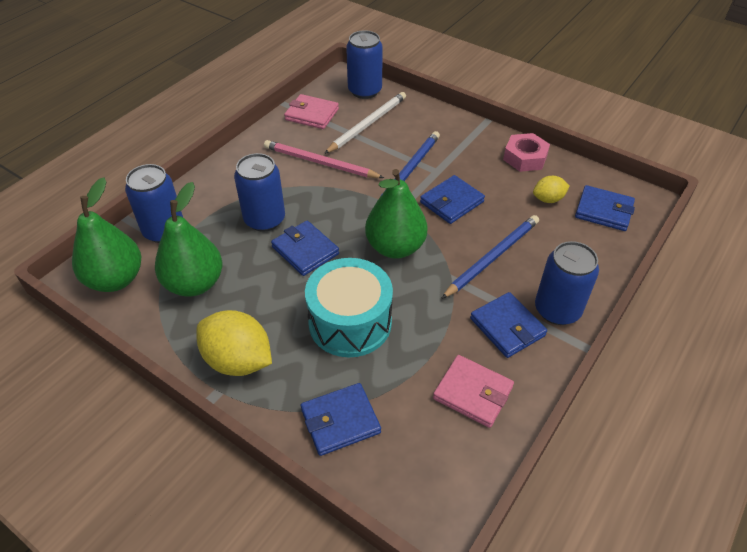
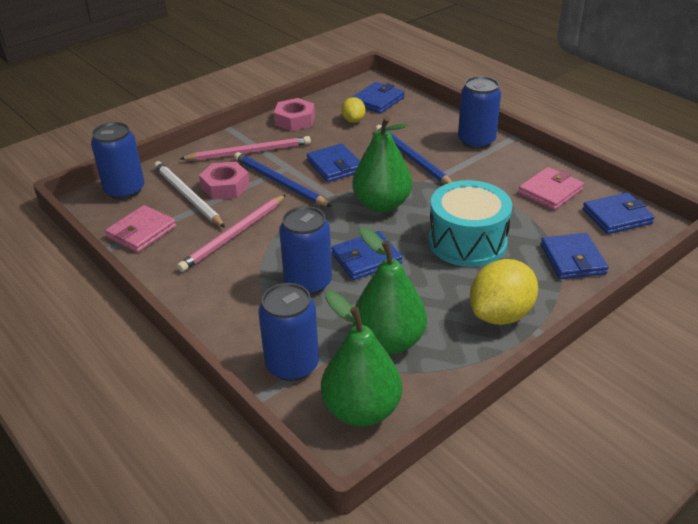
camera: 75 degrees left, 10 degrees down
blue wallet [470,292,547,358] -> blue wallet moved to [583,192,655,234]
none -> pink pencil [180,136,311,161]
none -> pink nut [199,162,250,200]

